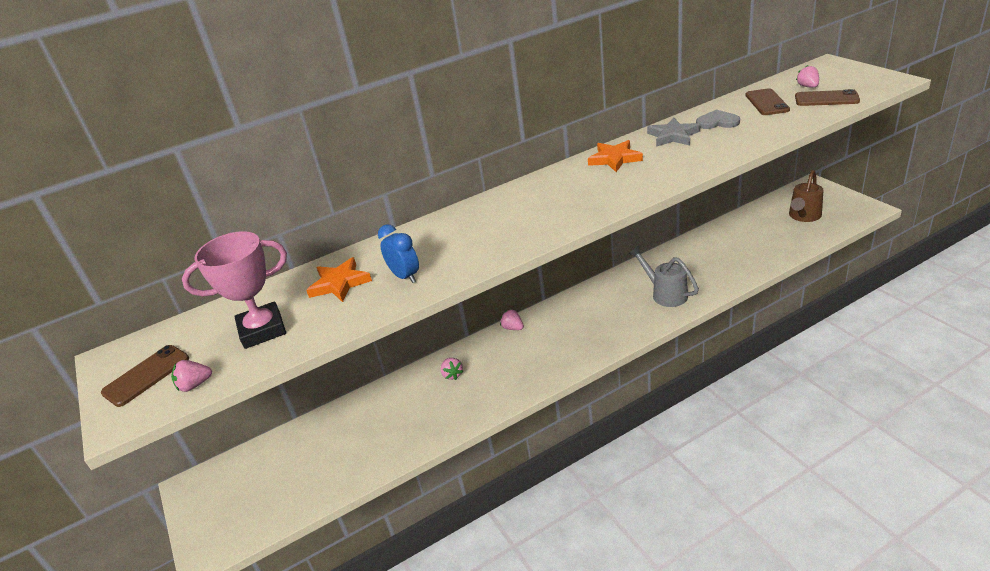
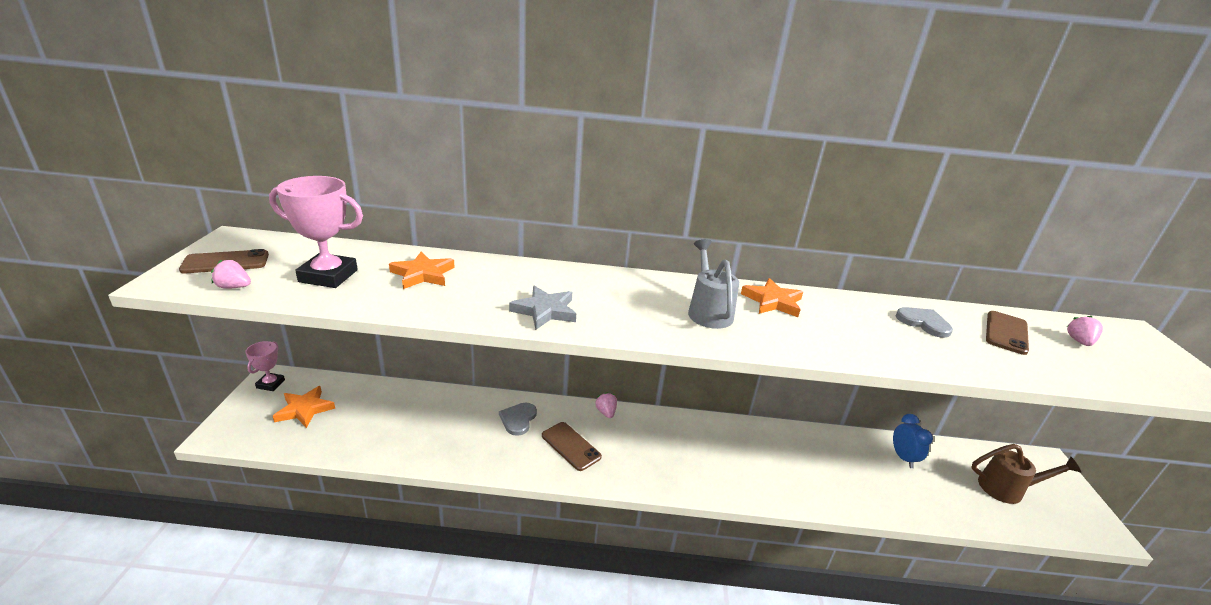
camera: 25 degrees right, 5 degrees down
blue clock [378,224,419,283] -> blue clock moved to [893,414,933,468]
pink strawberry [441,358,463,380] -> grey heart [499,403,537,436]
grey watering can [628,246,699,307] -> grey watering can moved to [688,239,739,329]
grey star [647,118,700,147] -> grey star moved to [509,286,576,330]
brown watering can [789,170,823,222] -> brown watering can turned 150 degrees counterclockwise [971,444,1081,504]
brown phone [795,89,860,106] -> brown phone moved to [542,422,602,471]
none -> pink trophy [245,341,285,391]
none -> orange star [273,386,335,428]

